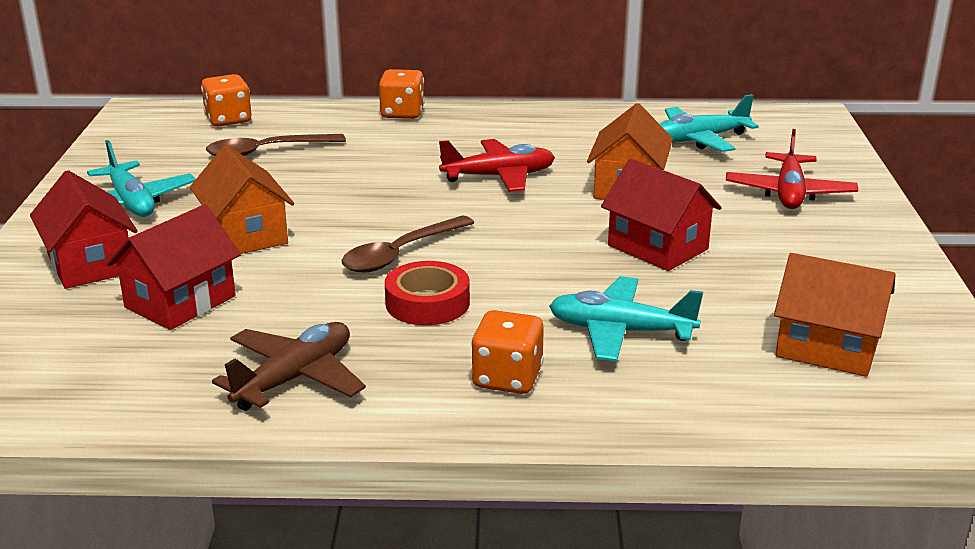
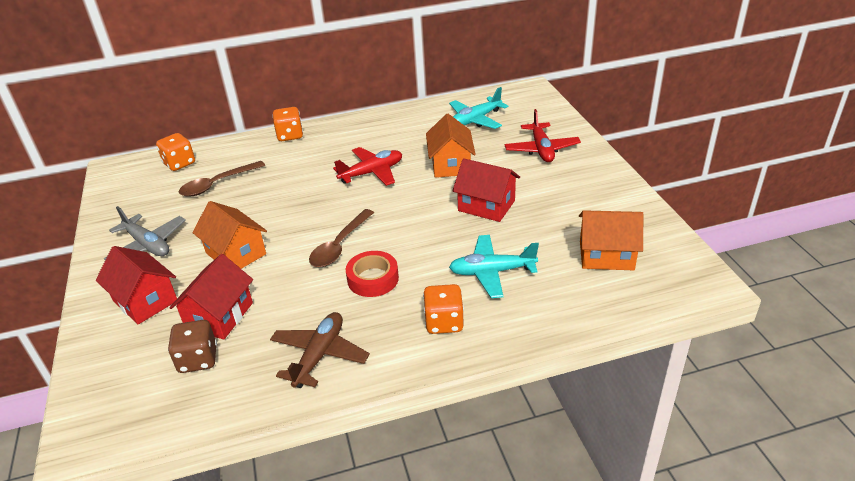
camera: 15 degrees left, 10 degrees up
turquoise plane [87,140,196,217] -> grey plane [104,206,186,260]
none -> brown dice [168,320,217,373]

